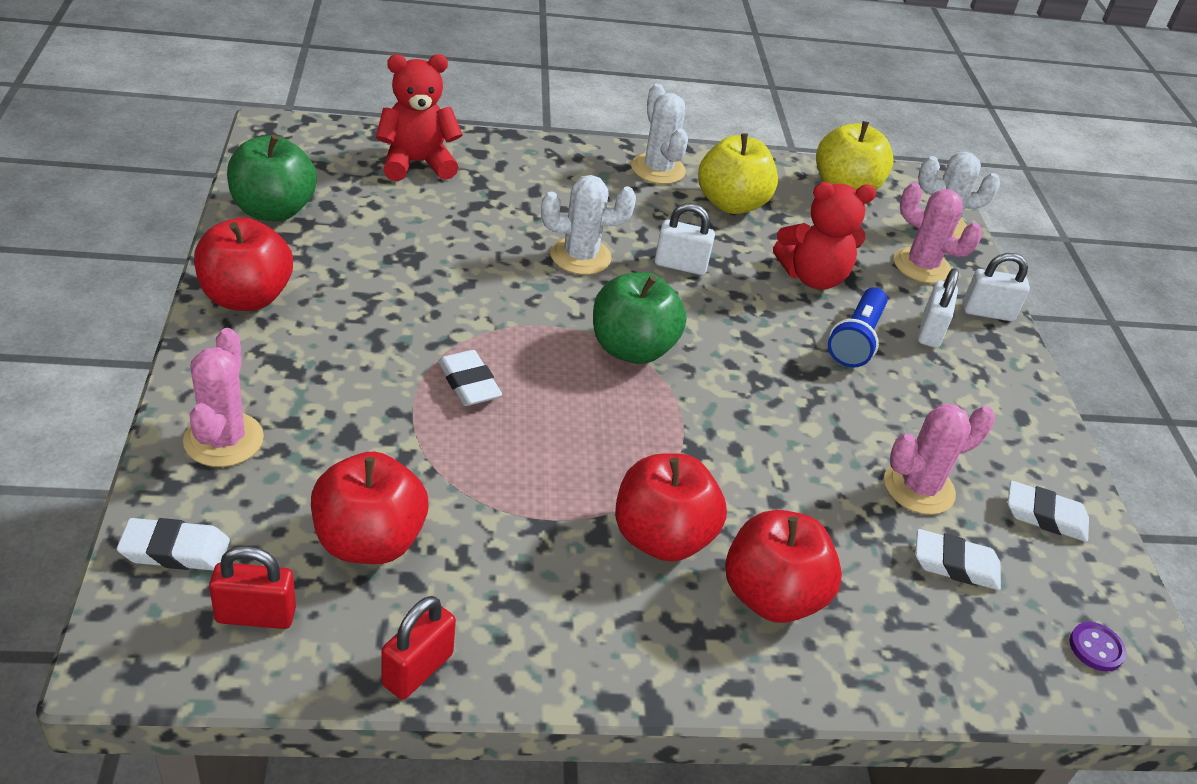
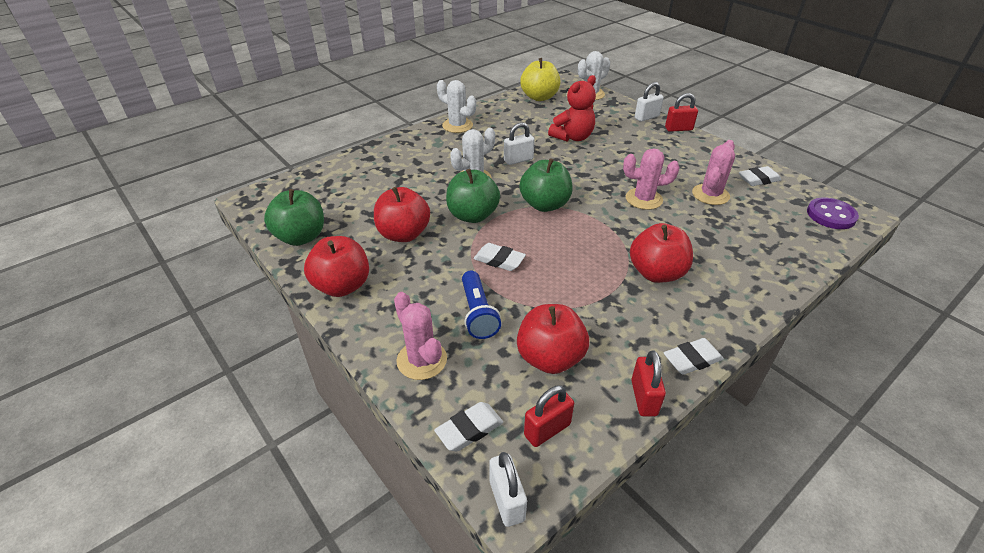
camera: 30 degrees left, 0 degrees up
red teddy bear [376,54,463,181] -> none
yellow apple [698,133,778,214] -> none
red apple [725,510,842,623] -> red apple moved to [374,187,430,242]
blue flashlight [828,287,888,368] -> blue flashlight moved to [462,271,501,339]
pink cactus [894,182,982,284] -> pink cactus moved to [623,148,680,210]
white eraser [915,529,1001,590] -> white eraser moved to [664,338,724,375]
white padlock [918,268,959,348] -> white padlock moved to [489,452,527,527]
purple button [1069,622,1127,672] -> purple button [807,197,859,229], size x1.77
none -> green apple [446,169,500,223]
none -> red padlock [665,93,698,132]

